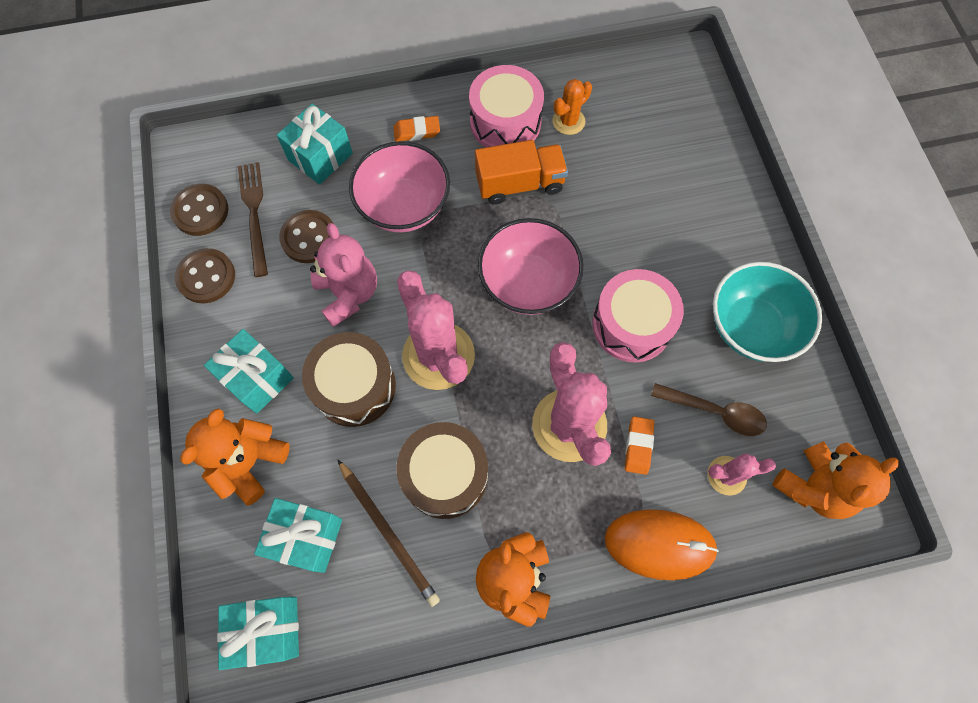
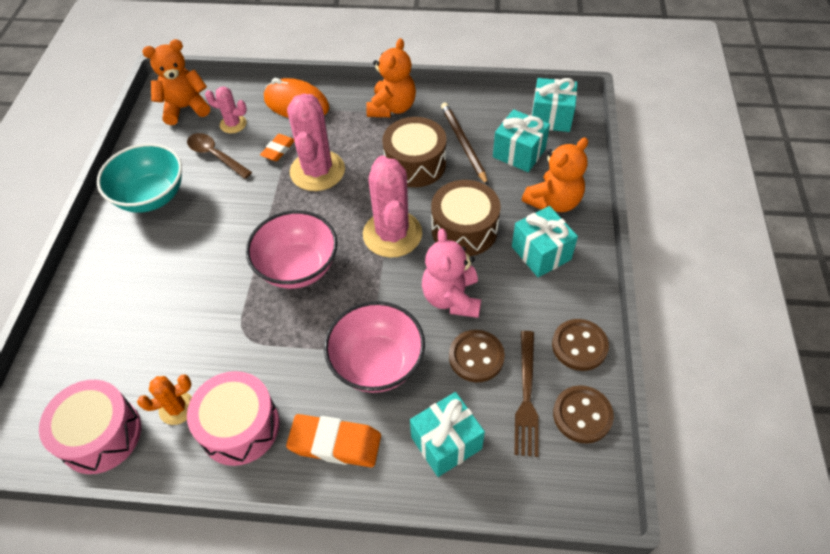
camera: 160 degrees left, 15 degrees down
orange eraser [393,116,440,142] -> orange eraser [286,414,381,467], size x1.69
orange truck [475,140,568,205] -> none
pink drum [592,269,684,363] -> pink drum moved to [39,380,141,474]

